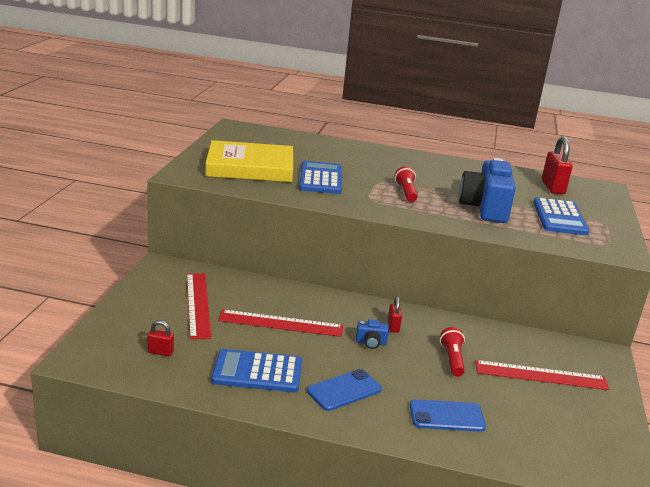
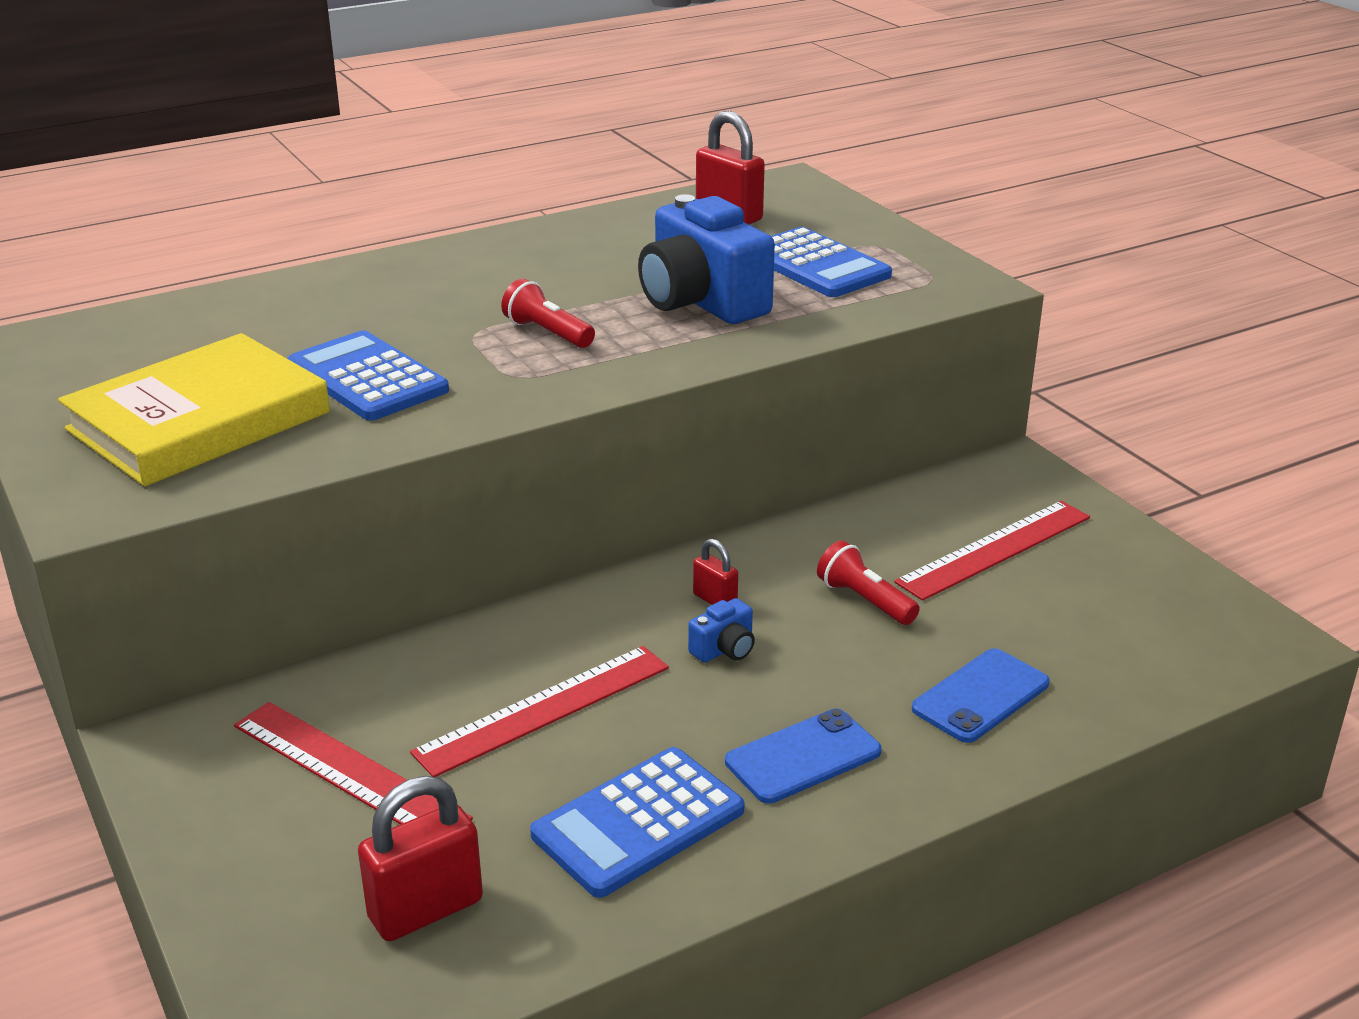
camera: 40 degrees left, 5 degrees up
red padlock [147,320,174,356] -> red padlock [358,776,483,941], size x1.85
blue phone [307,369,382,411] -> blue phone turned 45 degrees clockwise [725,709,882,804]

